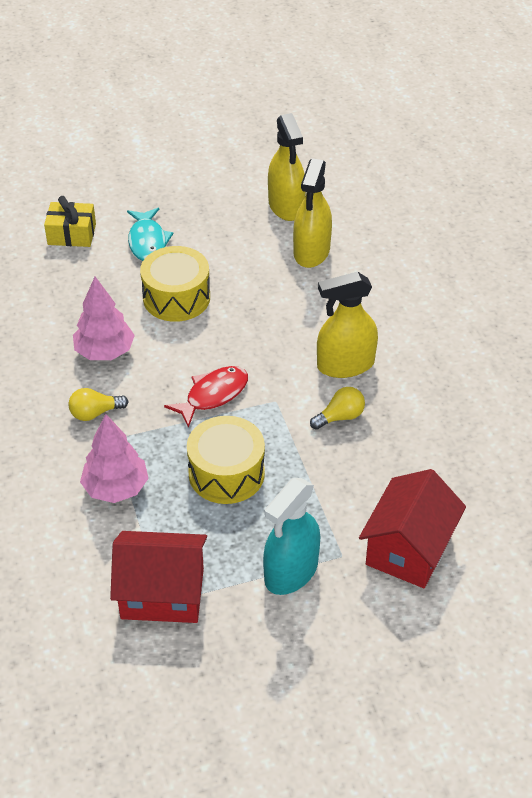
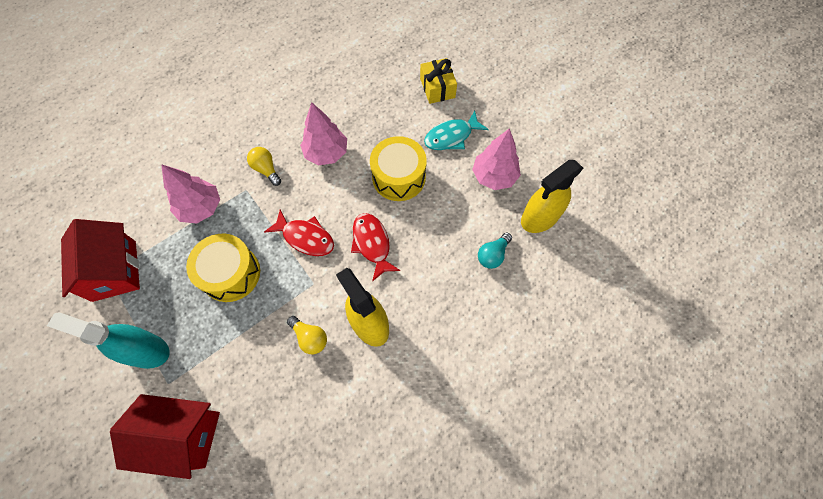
camera: 70 degrees right, 20 degrees up
yellow spray bottle [293,158,332,268] -> turquoise light bulb [478,232,512,269]
none -> red fish [351,213,401,282]
none -> pink tree [472,128,521,190]

